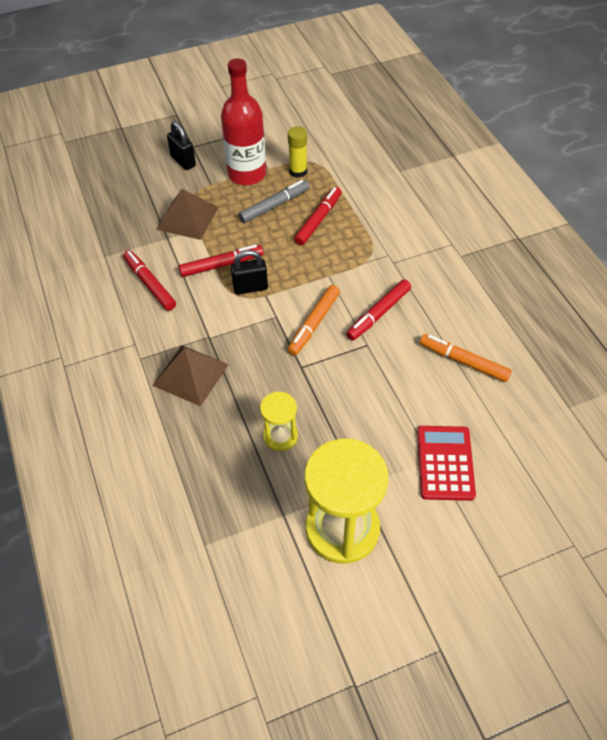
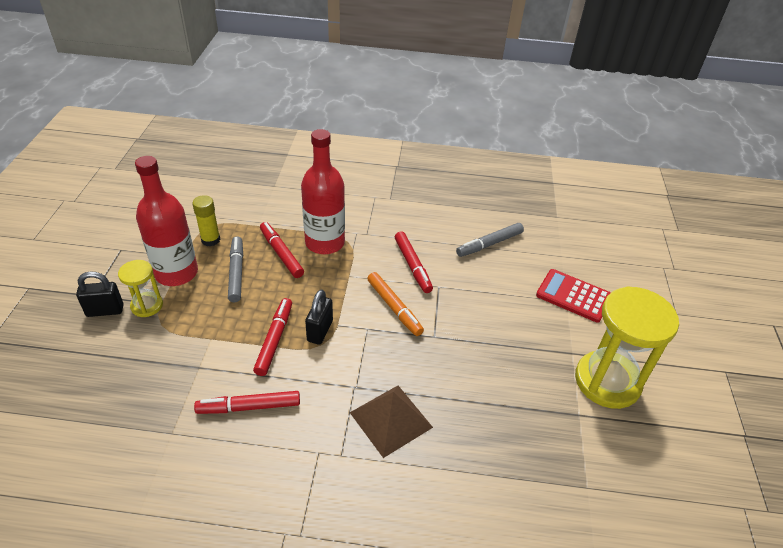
camera: 65 degrees left, 10 degrees down
brown pyramid [156,189,219,240] -> none
yellow hourglass [260,392,298,451] -> yellow hourglass moved to [118,260,163,317]
orange marker [420,334,512,382] -> grey marker [456,223,524,257]
none -> red bottle [301,129,345,254]

